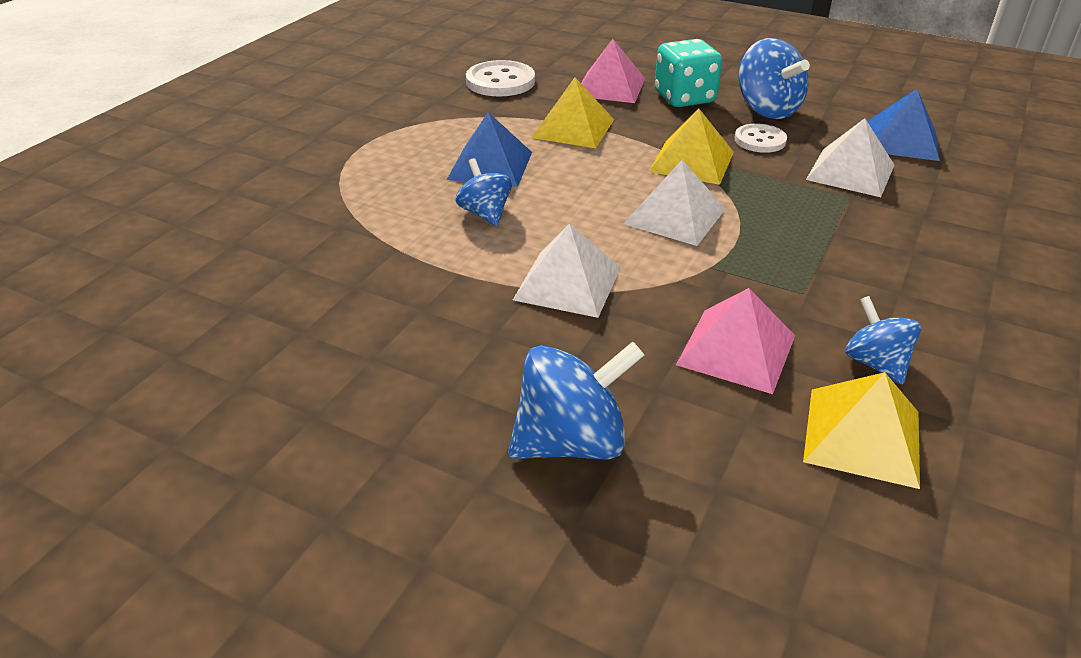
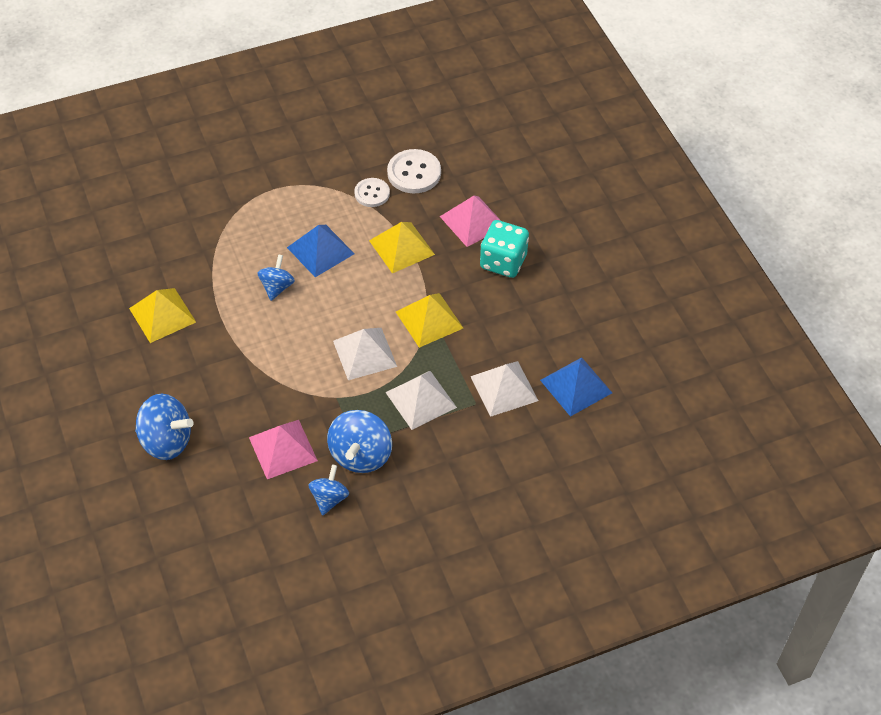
camera: 40 degrees right, 15 degrees up
white pyramid [513,224,621,318] -> white pyramid moved to [385,371,457,430]
white button [735,123,787,153] -> white button moved to [354,178,390,207]
blue spinning top [739,38,810,119] -> blue spinning top moved to [327,410,392,473]
yellow pyramid [803,372,920,489] -> yellow pyramid moved to [129,288,196,343]

